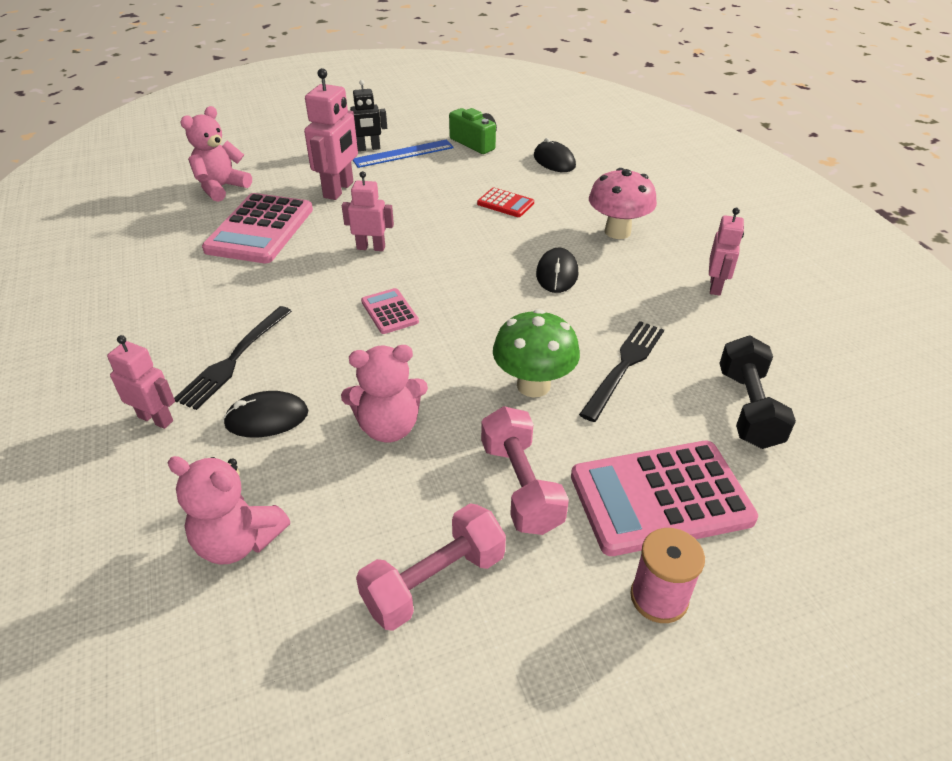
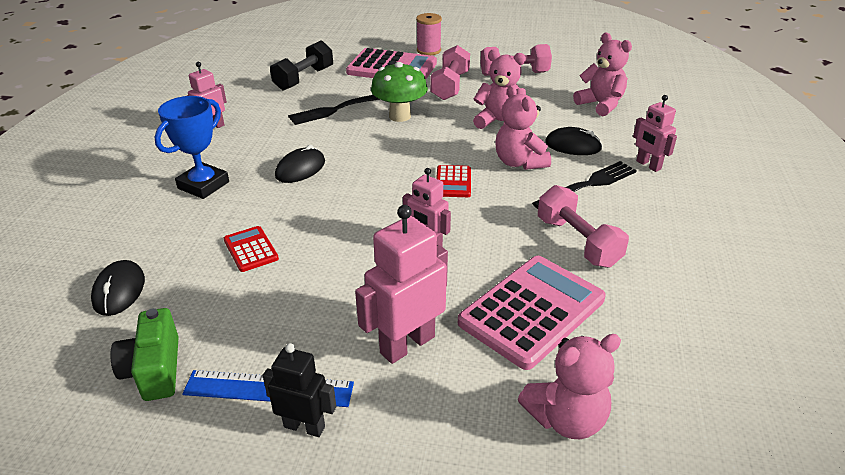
camera: 150 degrees left, 5 degrees down
pink calculator [361,288,419,334] -> red calculator [436,165,471,197]
pink mushroom [589,168,657,239] -> blue trophy [154,96,229,199]
none -> pink teddy bear [495,85,551,170]
none -> pink dumbbell [538,185,629,268]

